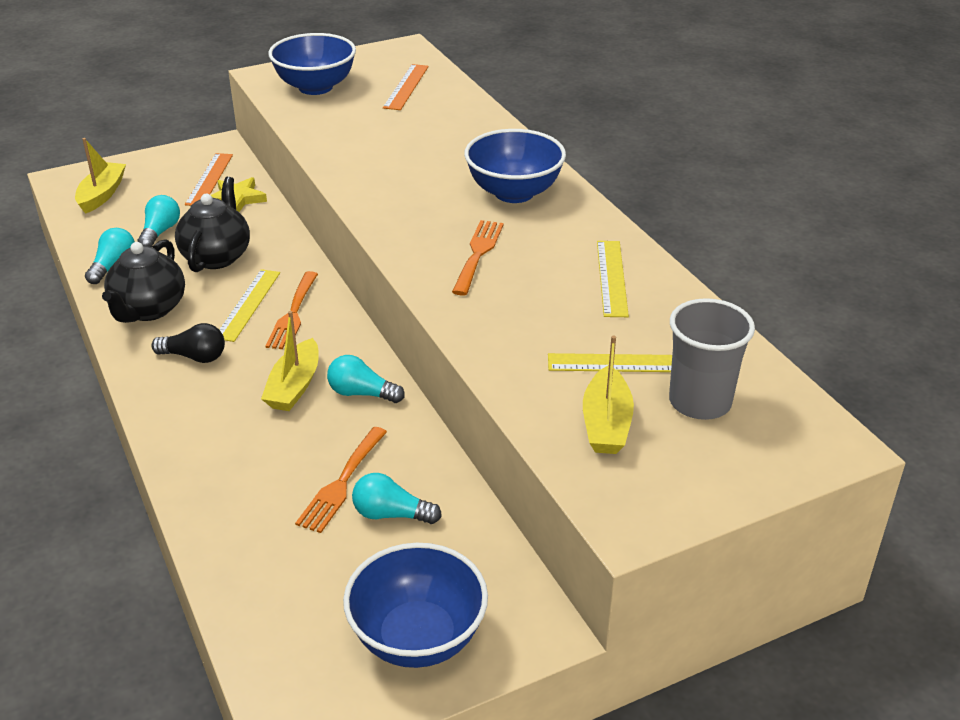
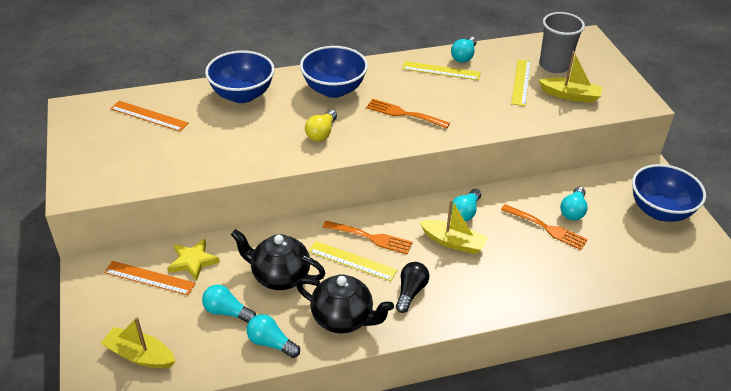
camera: 80 degrees left, 5 degrees up
blue bowl [268,33,356,95] -> blue bowl moved to [205,50,275,103]
none -> yellow light bulb [305,110,337,141]
none -> turquoise light bulb [451,37,477,63]

